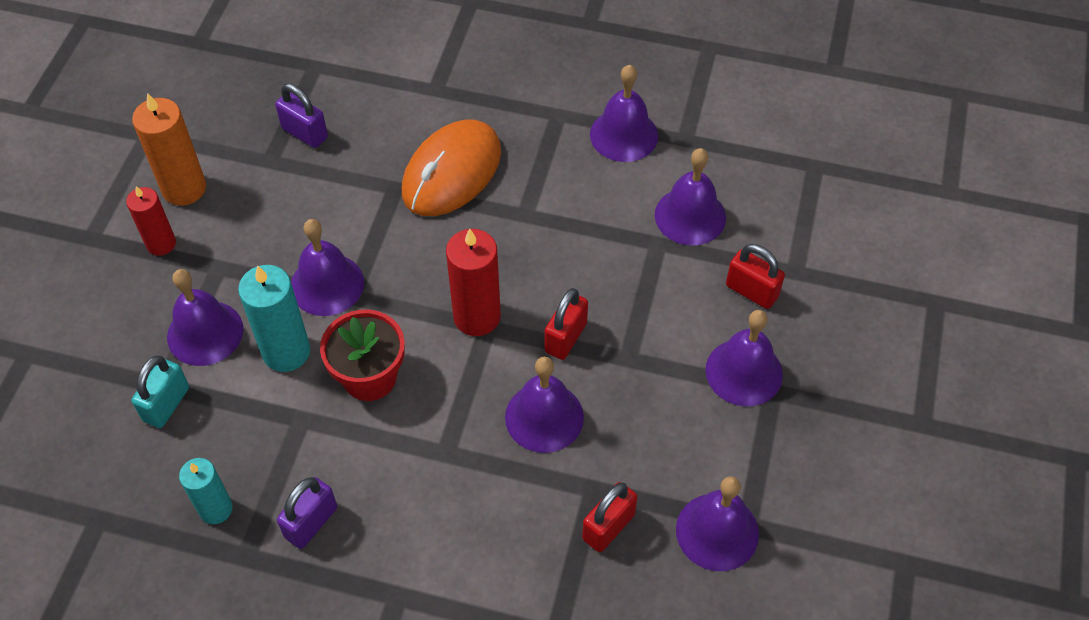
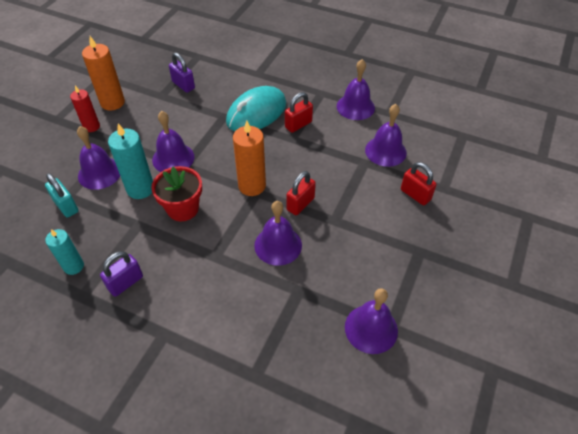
camera: 10 degrees right, 5 degrees down
turquoise padlock [132,356,189,428] -> turquoise padlock turned 75 degrees counterclockwise [45,173,78,218]
orange mouse [402,120,501,216] -> turquoise mouse [226,86,286,131]
red candle [446,228,501,336] -> orange candle [233,121,266,196]
red padlock [582,482,638,552] -> red padlock moved to [285,92,313,133]
purple bell [705,310,783,406] -> none

